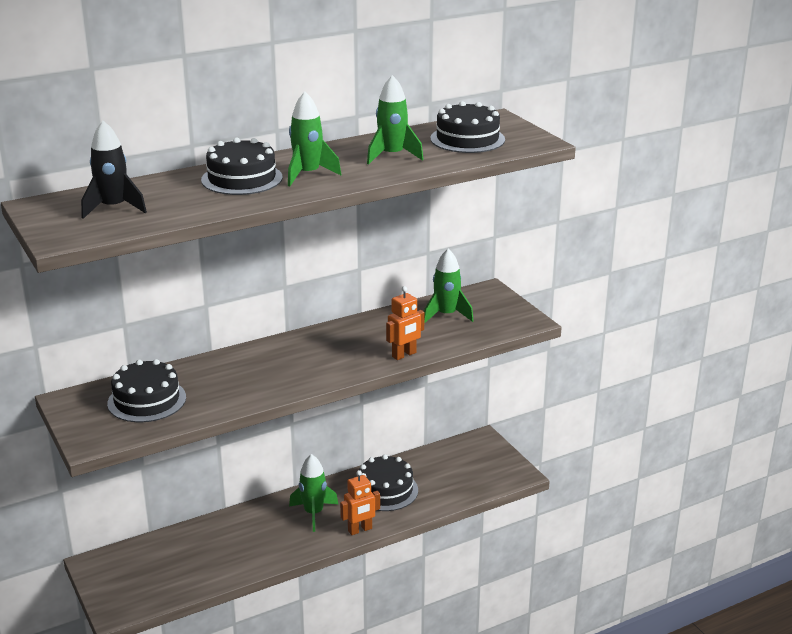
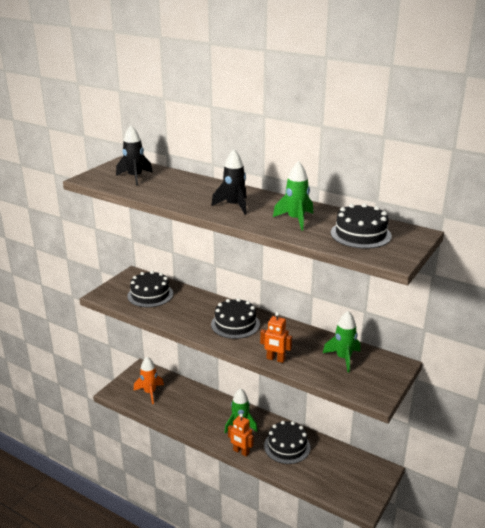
camera: 60 degrees right, 0 degrees up
black cake [201,138,283,195] -> black cake moved to [211,298,260,339]
green rocket [288,92,342,186] -> black rocket [211,149,247,215]
none -> orange rocket [134,357,164,404]

